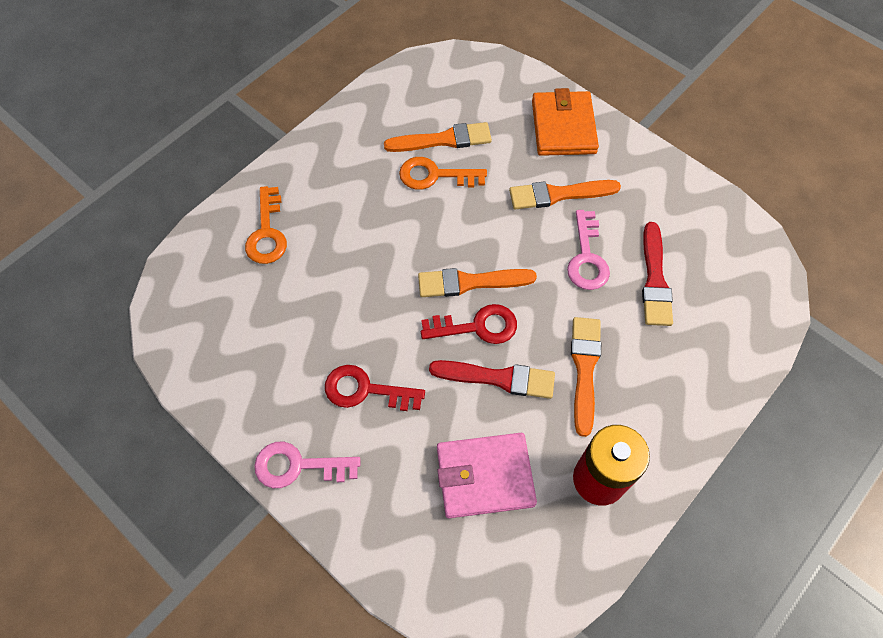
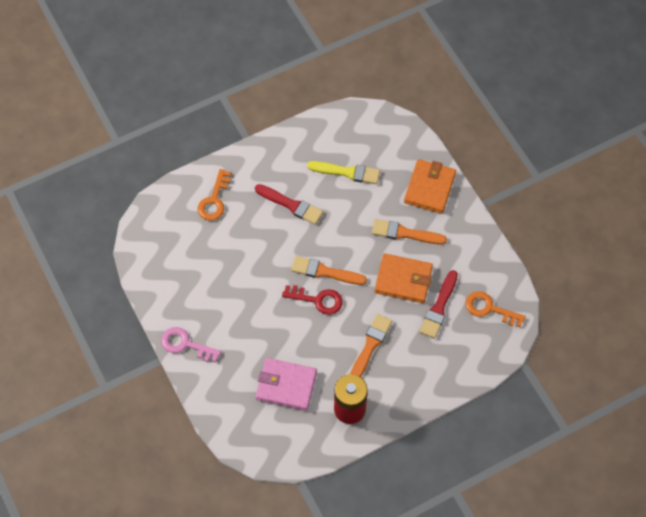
camera: 20 degrees right, 0 degrees up
red key [325,365,425,411] -> none
orange brush [384,122,492,152] -> yellow brush [307,161,380,184]
orange key [399,157,487,190] -> orange key moved to [466,291,526,327]
red brush [429,360,555,399] -> red brush moved to [255,184,323,225]
pink key [567,210,610,290] -> orange wallet [375,254,433,303]

